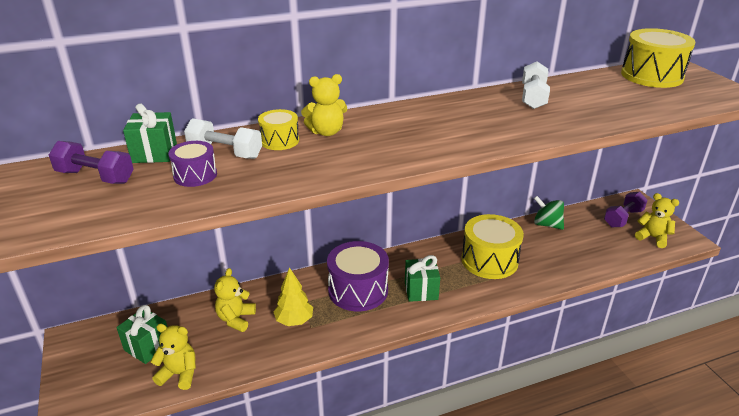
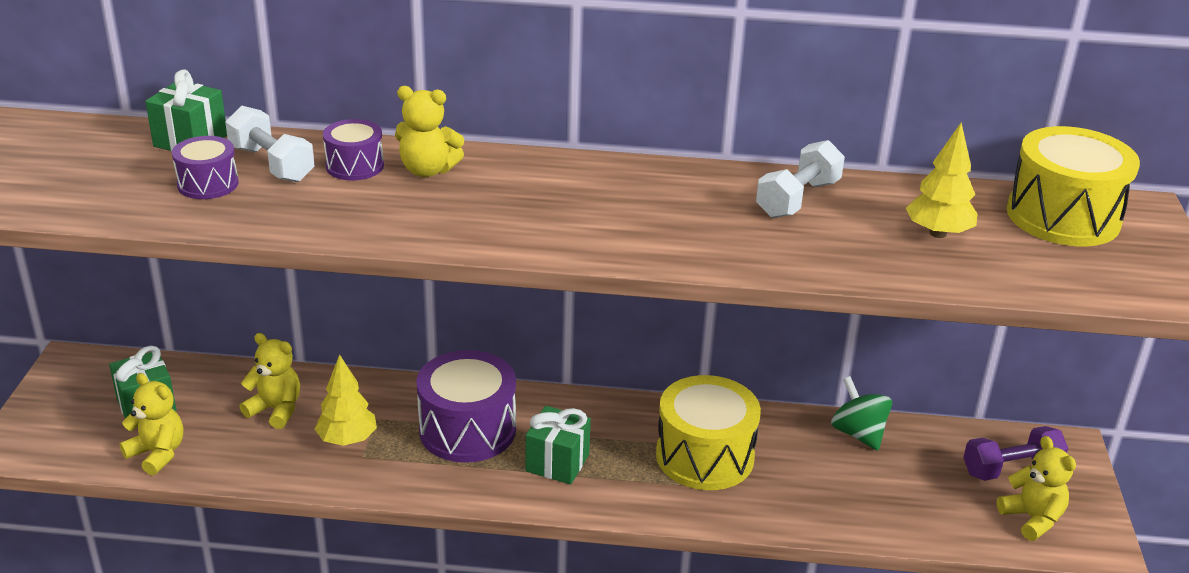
camera: 25 degrees right, 0 degrees up
purple dumbbell [49,141,134,184] -> none
yellow teddy bear [214,268,256,332] -> yellow teddy bear turned 75 degrees clockwise [240,333,300,429]
yellow drum [258,109,299,150] -> purple drum [323,119,384,181]
none -> yellow tree [906,123,977,238]

